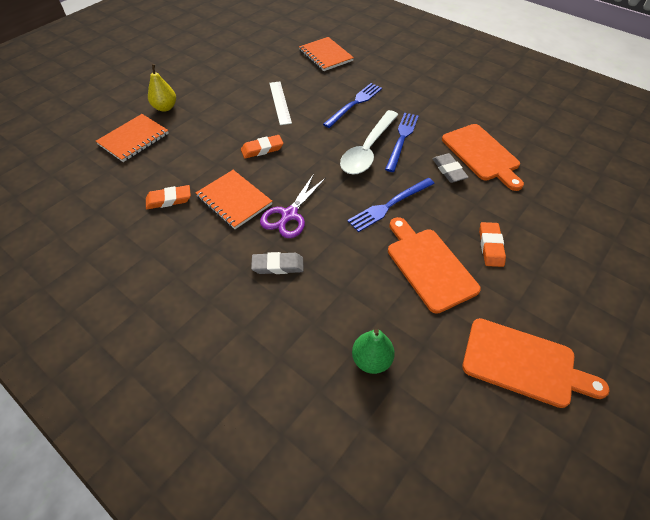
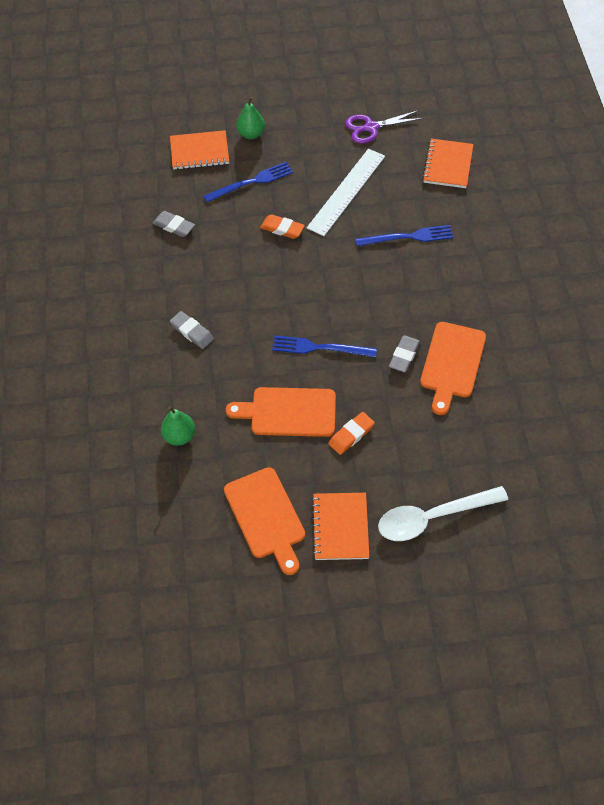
camera: 45 degrees right, 5 degrees up
orange eraser [146,185,191,209] -> grey eraser [153,211,195,237]
yellow pear [148,64,176,112] -> green pear [236,97,265,139]
orange notebook [196,170,273,229] -> orange notebook moved to [312,493,369,560]
purple scissors [260,174,326,238] -> purple scissors moved to [345,110,424,144]
white ruler [269,82,292,125] -> white ruler [307,149,385,236], size x1.55
white spoon [340,110,399,175] -> white spoon moved to [378,486,508,541]
blue fork [385,113,419,172] -> blue fork moved to [203,162,293,202]
orange cutting board [388,217,481,314] -> orange cutting board turned 105 degrees counterclockwise [226,387,336,437]

